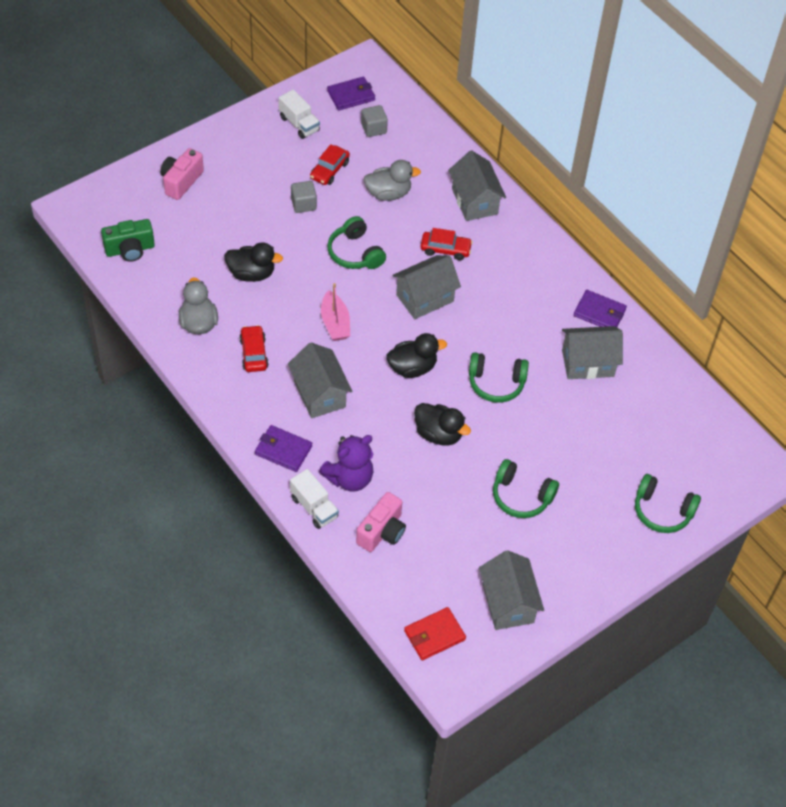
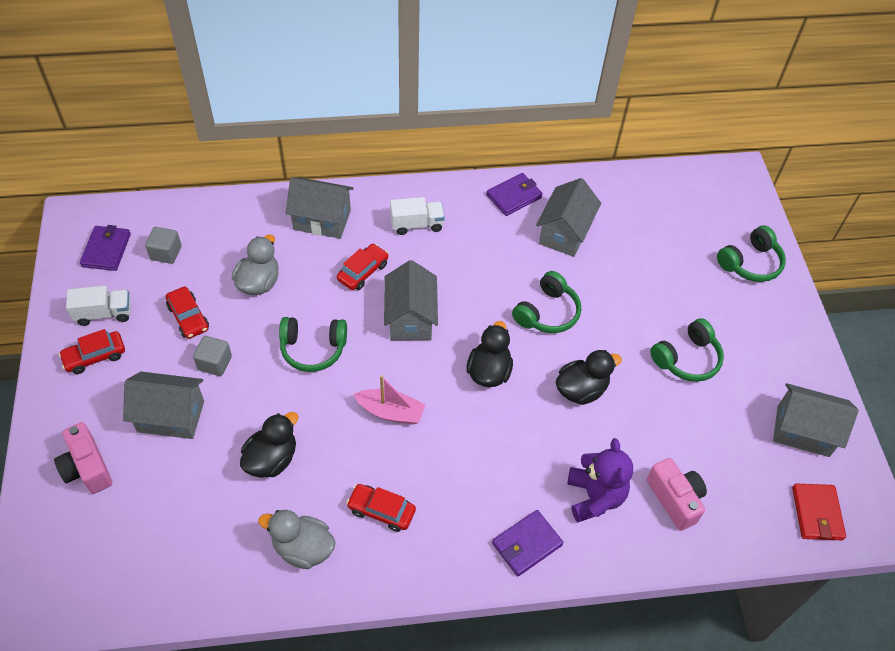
camera: 60 degrees left, 0 degrees up
green camera [101,219,155,262] -> none
grey house [288,342,352,418] -> grey house moved to [123,372,204,439]
white truck [290,469,339,529] -> white truck moved to [390,197,445,235]
none -> red car [59,329,125,374]

